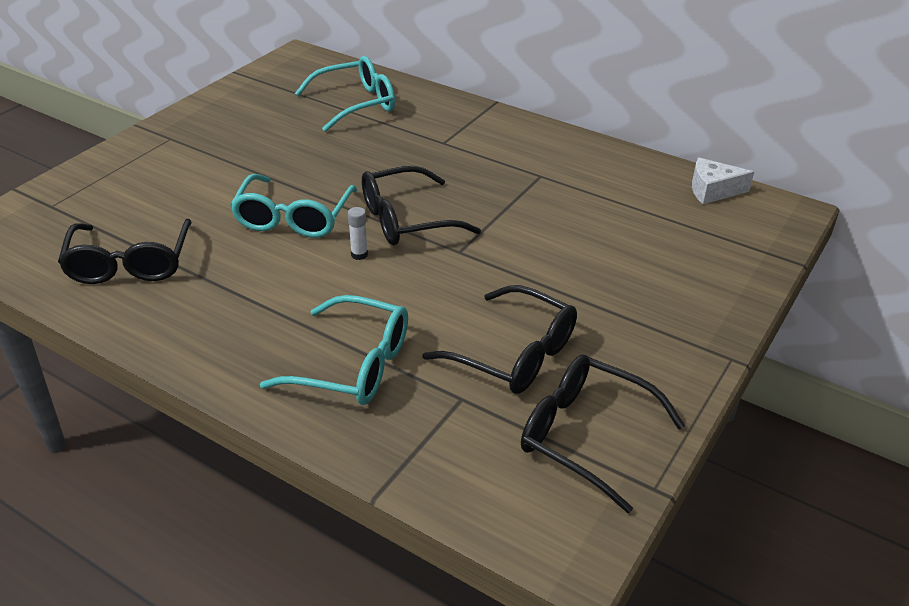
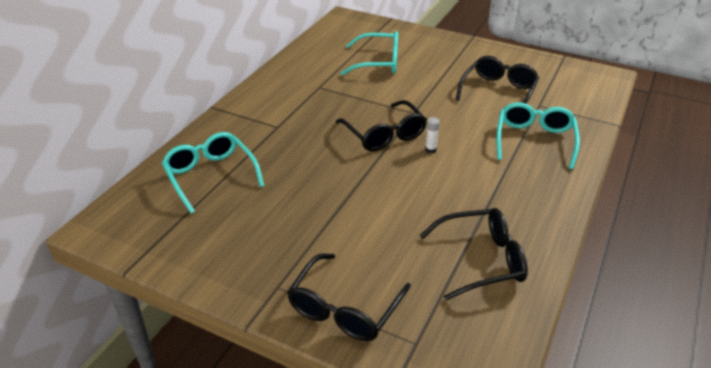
camera: 95 degrees left, 0 degrees up
turquoise glasses [230,174,357,238] -> turquoise glasses moved to [341,31,398,76]
black glasses [521,355,685,514] -> black glasses moved to [287,253,411,341]
white cheese [692,157,754,204] -> none

